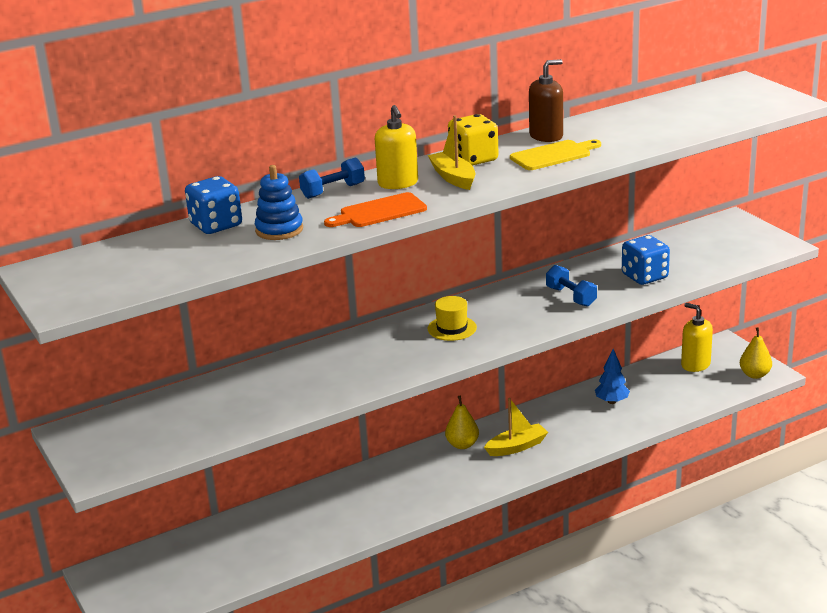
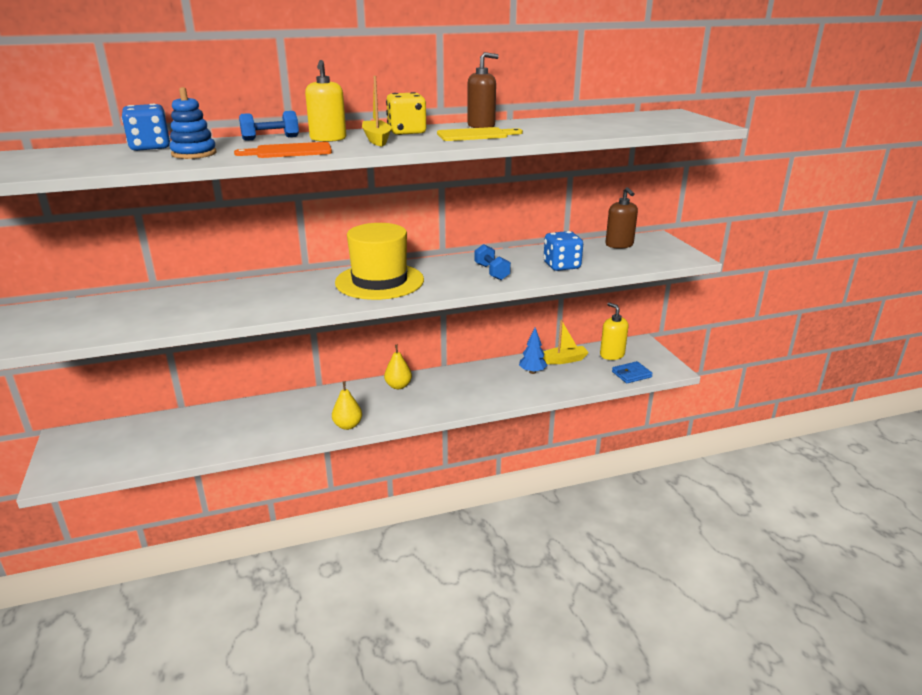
camera: 10 degrees right, 0 degrees up
yellow hat [428,296,477,341] -> yellow hat [335,223,424,300], size x2.11
yellow boat [484,398,548,456] -> yellow boat moved to [543,320,589,364]
yellow pear [740,327,772,379] -> yellow pear moved to [332,381,362,430]
none -> brown soap dispenser [606,187,638,249]
none -> blue wallet [612,361,653,383]

